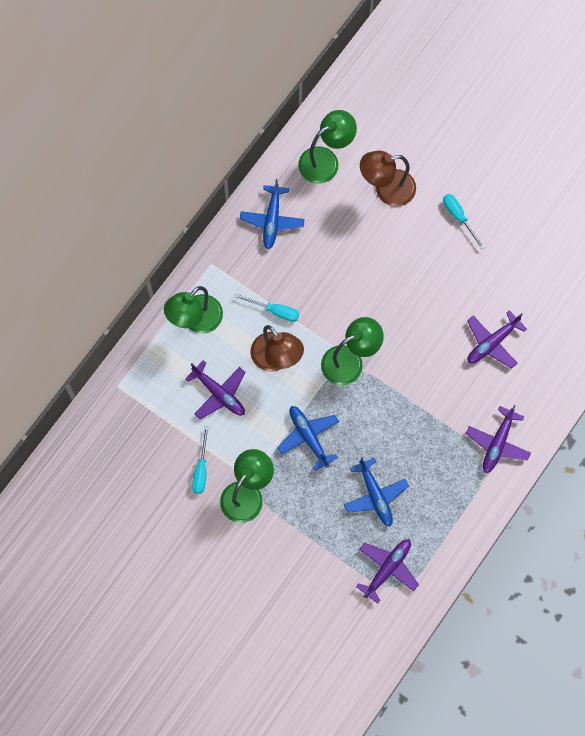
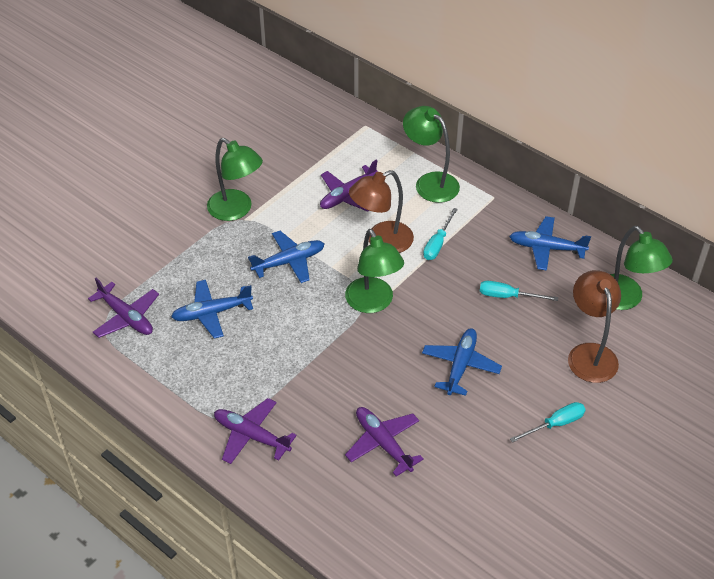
camera: 95 degrees right, 25 degrees down
turquoise screwdriver [192,426,209,494] -> turquoise screwdriver moved to [480,281,558,301]
none -> blue plane [422,328,502,396]

